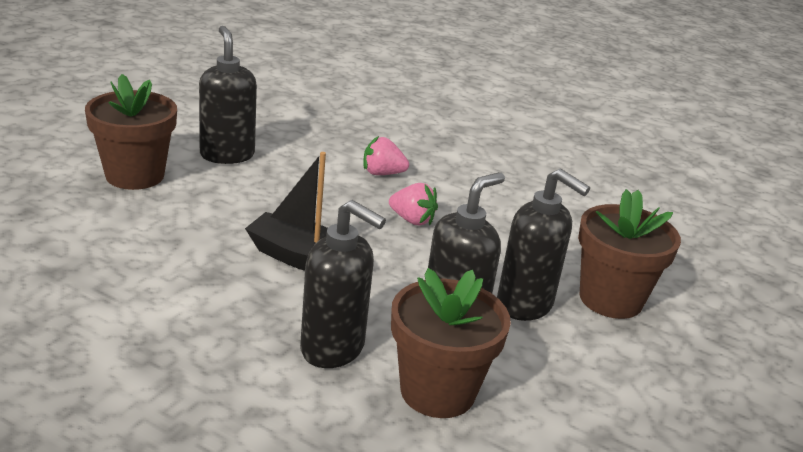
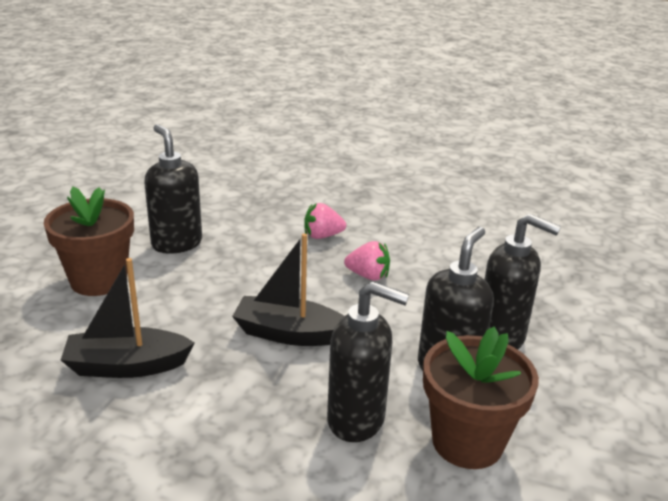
camera: 10 degrees left, 0 degrees up
brown flower pot [578,189,681,319] -> none
none -> black boat [61,258,195,378]

